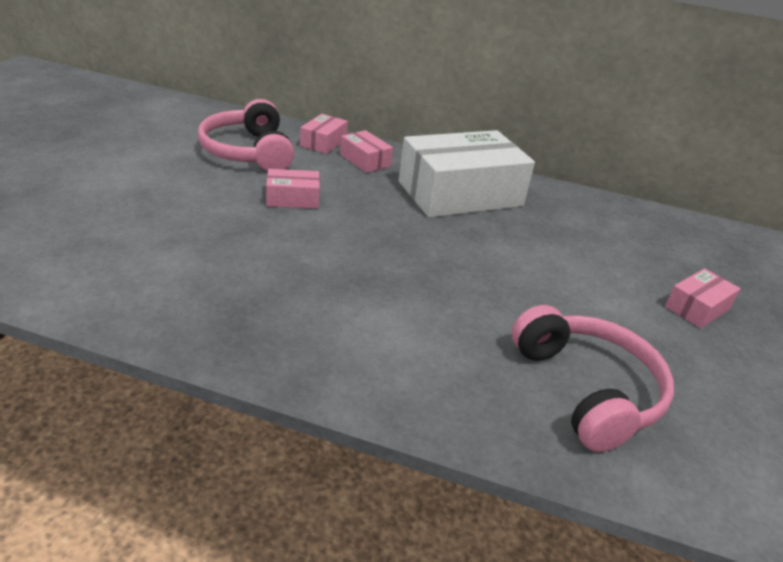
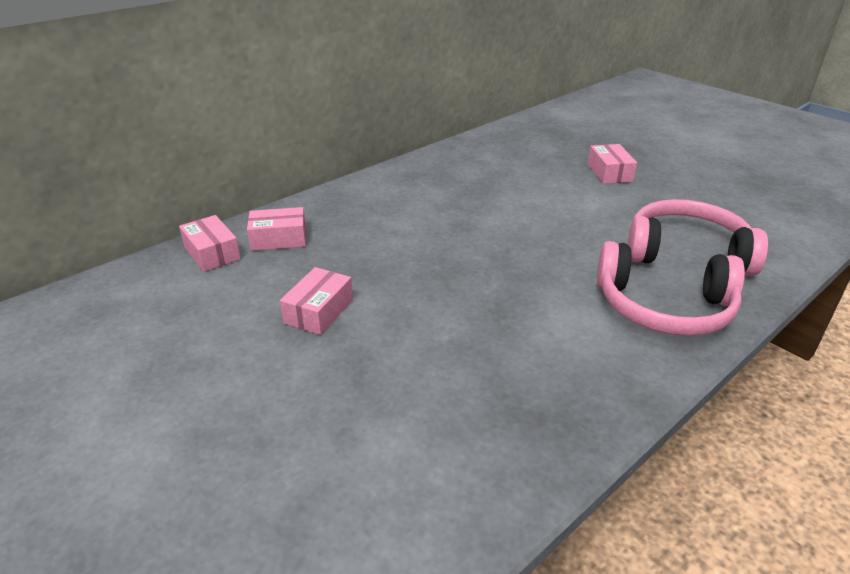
camera: 55 degrees left, 0 degrees up
pink headphones [198,99,294,171] -> pink headphones moved to [597,241,745,336]
white box [399,130,535,218] -> none

